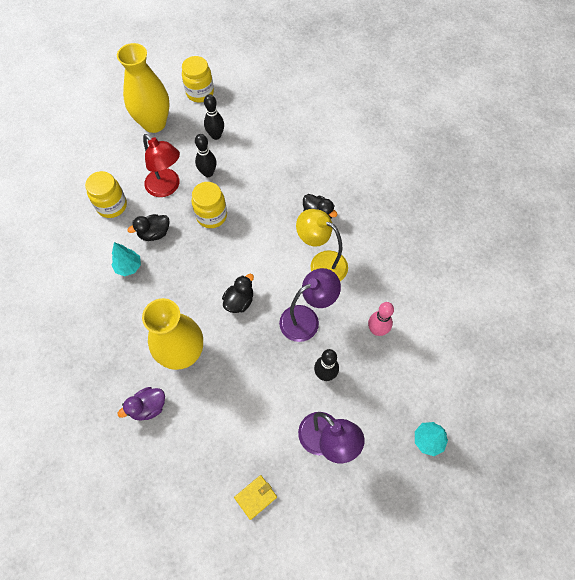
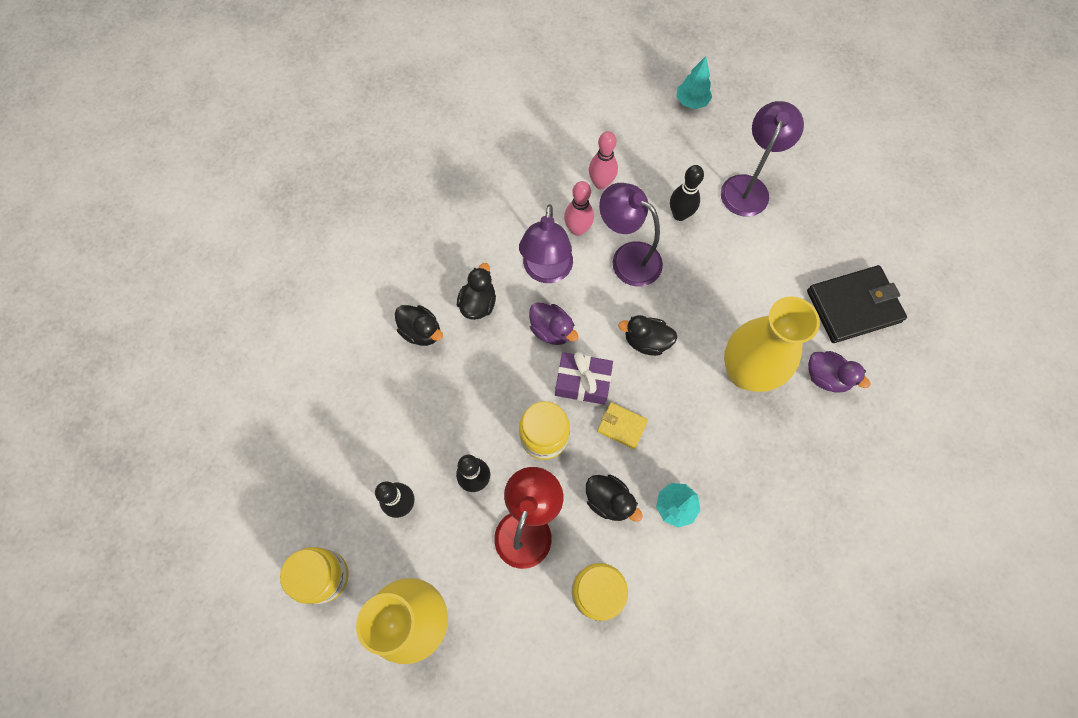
camera: 115 degrees left, 5 degrees up
yellow wallet [234,475,277,520] -> yellow wallet moved to [597,402,648,449]
yellow lamp [296,209,348,281] -> purple lamp [519,204,573,283]
none -> black duck [395,305,443,346]
none -> purple duck [529,303,579,345]
none -> purple gift [555,352,613,405]
none -> pink bowling pin [564,181,594,236]
none -> black wallet [807,265,907,343]

